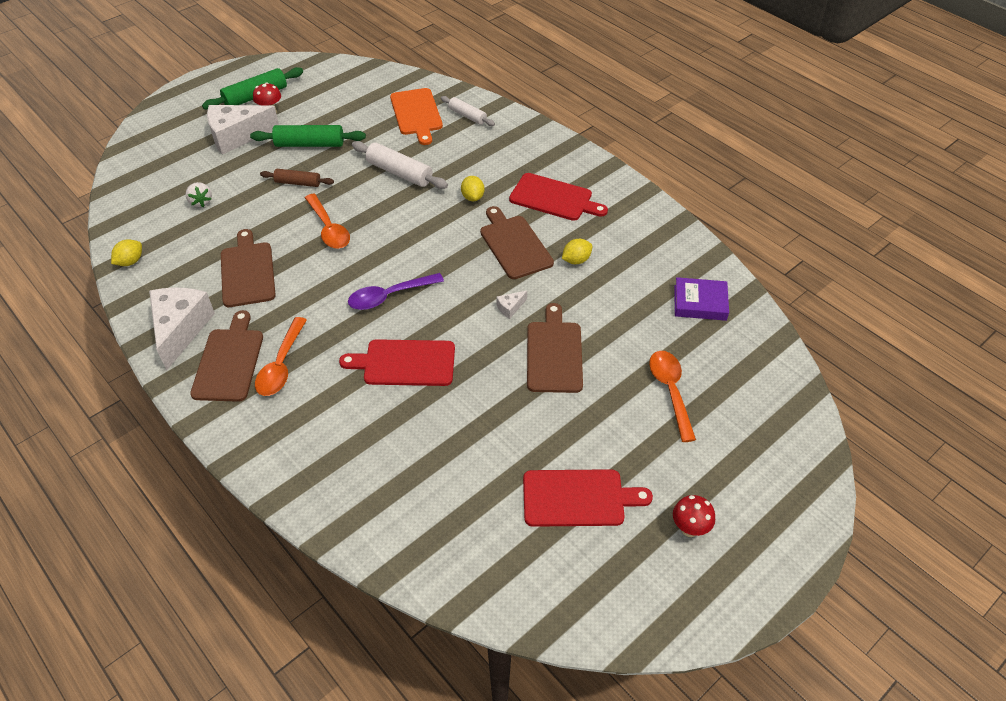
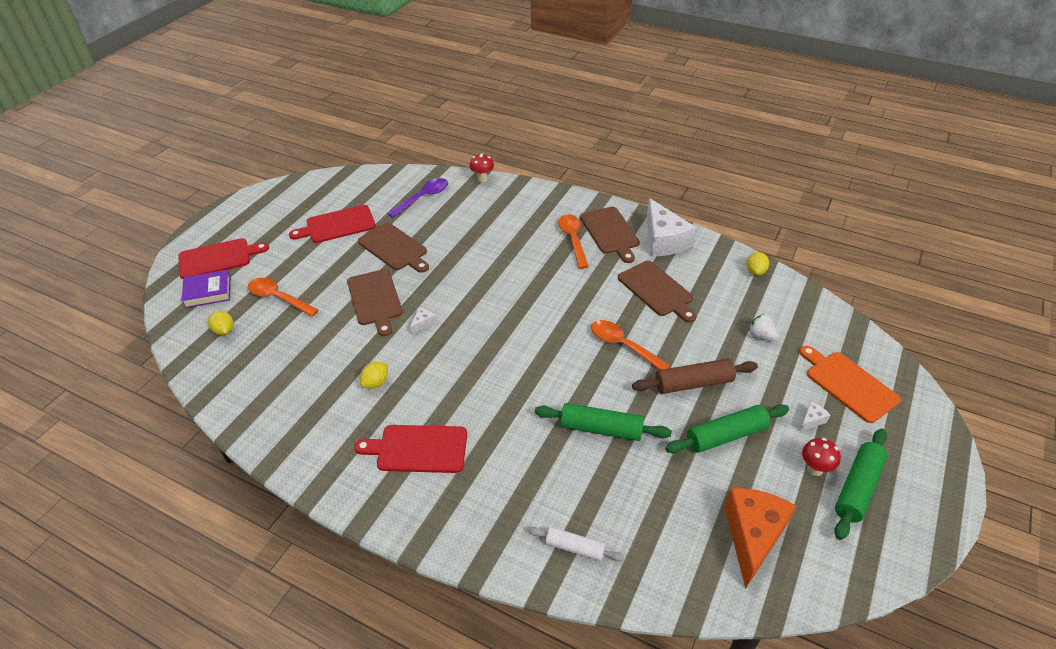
camera: 160 degrees right, 5 degrees down
white cheese [207,105,279,155] -> white cheese [800,402,830,431], size x0.41
brown rolling pin [260,169,334,187] -> brown rolling pin [632,359,758,394], size x1.58
red cutting board [339,339,455,386] -> red cutting board moved to [178,238,269,279]
purple spoon [348,273,444,310] -> purple spoon moved to [387,178,448,218]
white rolling pin [352,141,448,189] -> green rolling pin [535,403,672,441]
orange cutting board [390,88,443,145] -> orange cutting board moved to [800,346,901,423]
yellow lemon [461,176,484,201] -> yellow lemon moved to [208,310,233,335]
brown cutting board [480,206,554,279] -> brown cutting board moved to [358,223,429,273]
orange spoon [649,351,696,442] -> orange spoon turned 150 degrees clockwise [248,278,319,317]
red mushroom [673,495,715,537] -> red mushroom moved to [469,153,494,182]
purple book [674,277,729,321] -> purple book moved to [181,270,231,308]
none -> orange cheese [724,488,796,589]

